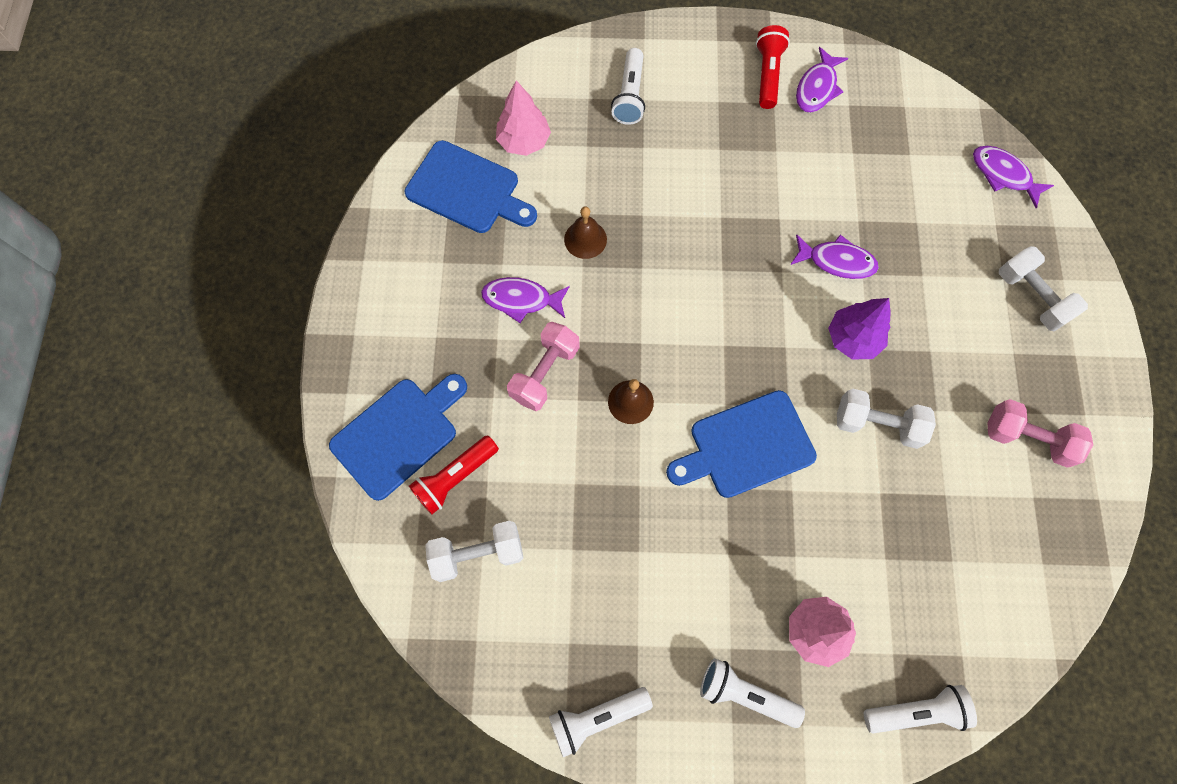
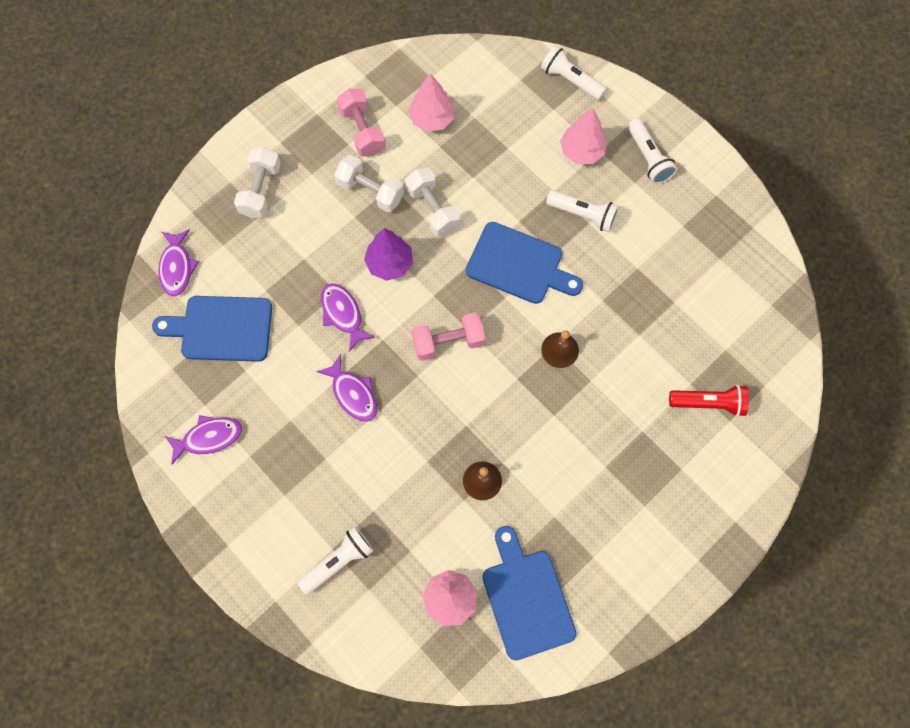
camera: 135 degrees left, 0 degrees up
blue cutting board [329,374,467,501] -> blue cutting board moved to [152,296,272,362]
white dumbbell [425,521,523,582] -> white dumbbell moved to [334,155,404,212]
purple fish [481,277,570,323] -> purple fish moved to [316,354,377,422]
pink dumbbell [507,322,580,411] -> pink dumbbell moved to [411,313,485,361]
white flashlight [549,687,653,757] -> white flashlight moved to [546,190,619,232]
red flashlight [756,25,790,109] -> none
none -> pink tree [408,73,454,132]

